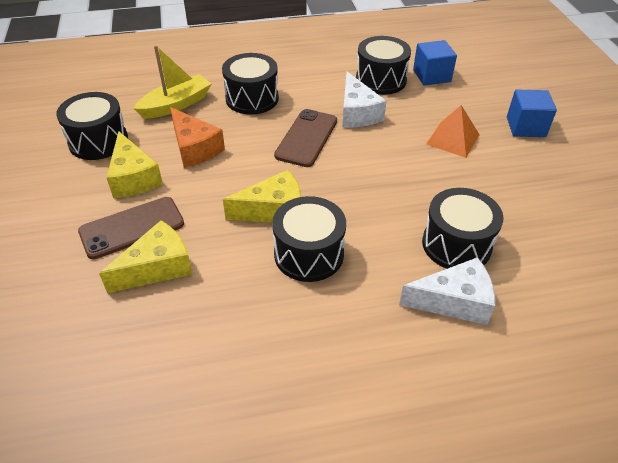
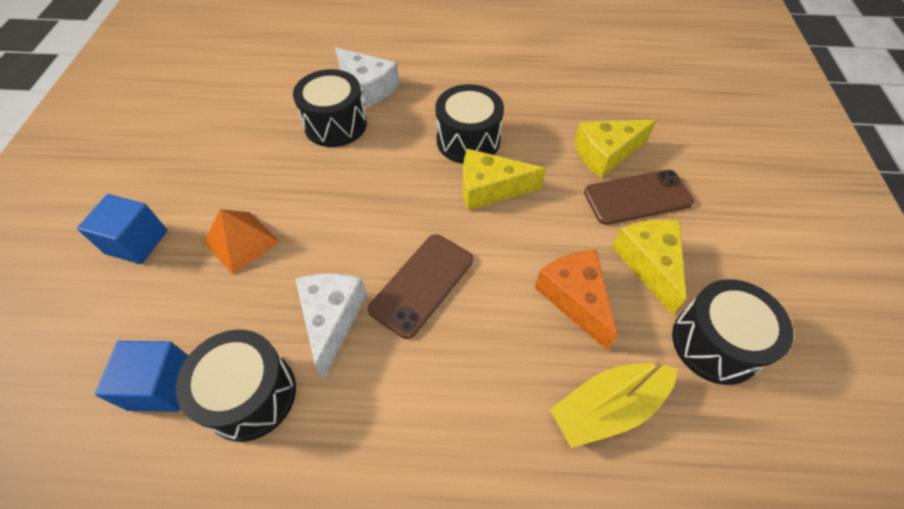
camera: 165 degrees left, 10 degrees up
black drum [222,53,279,115] -> none
white cheese [399,257,495,325] -> white cheese turned 150 degrees counterclockwise [335,48,399,108]

